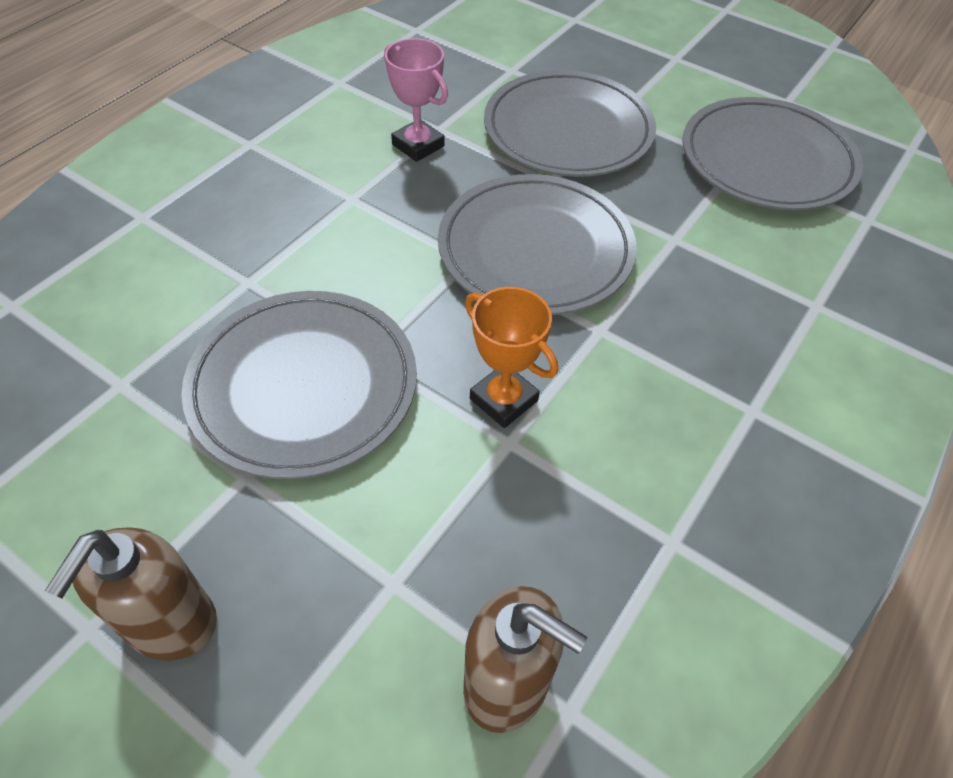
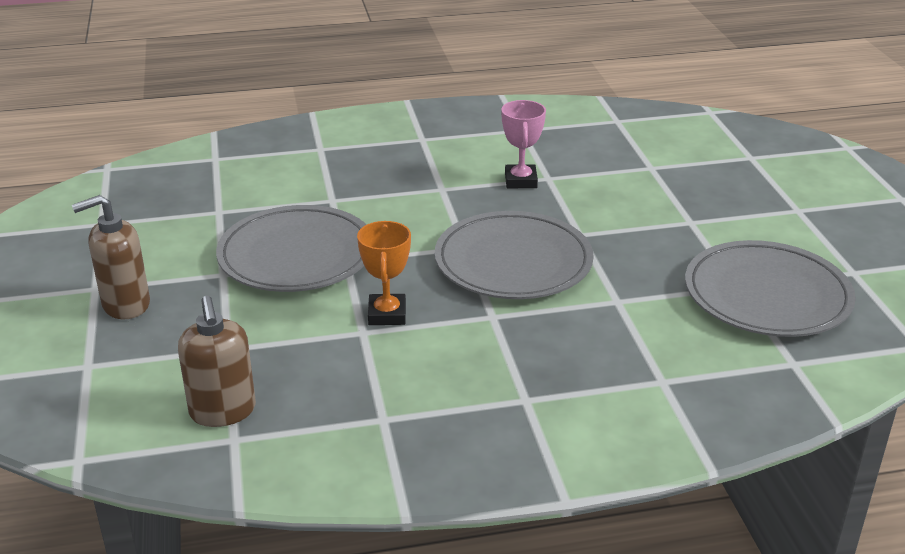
camera: 45 degrees right, 20 degrees down
grey plate [484,70,656,177] -> none

